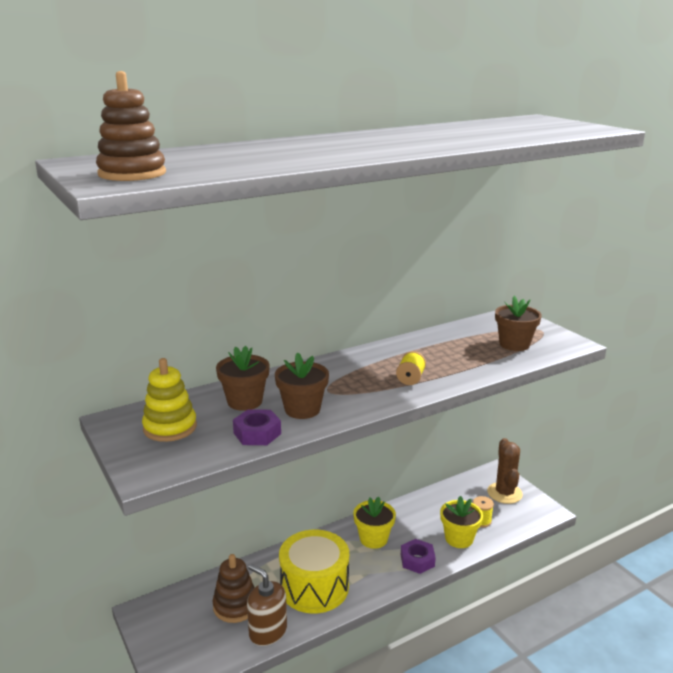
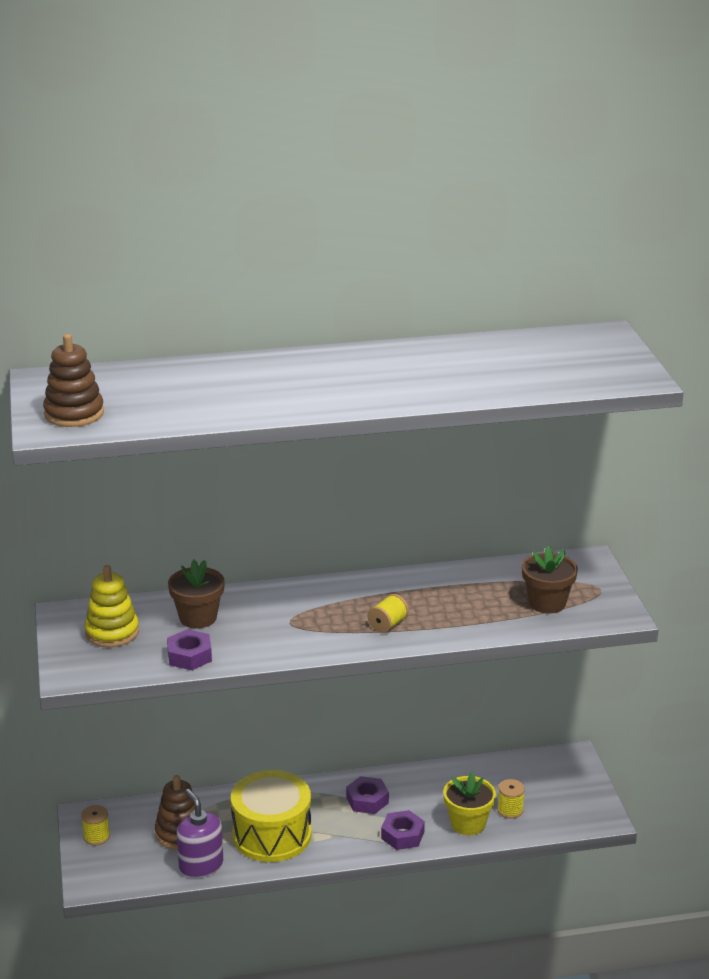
camera: 20 degrees right, 5 degrees up
brown soap dispenser [247,564,287,646] -> purple soap dispenser [177,789,223,878]
brown flower pot [275,352,329,419] -> none
yellow flower pot [353,497,396,549] -> purple nut [346,776,389,814]
brown cactus [487,438,523,504] -> none
none -> yellow spool [81,805,110,845]

